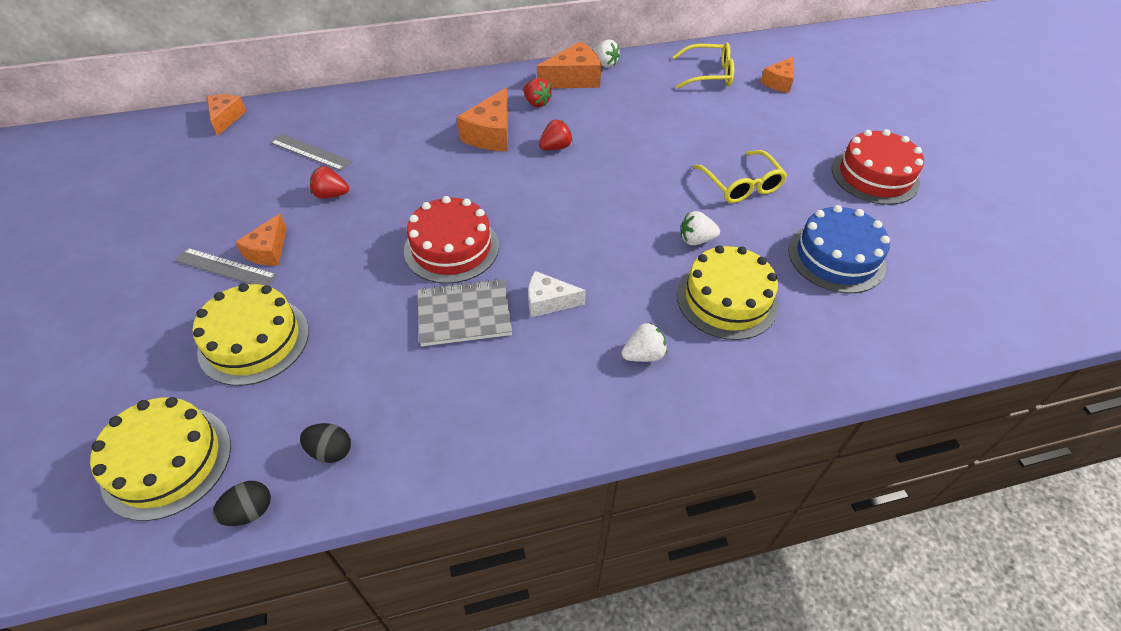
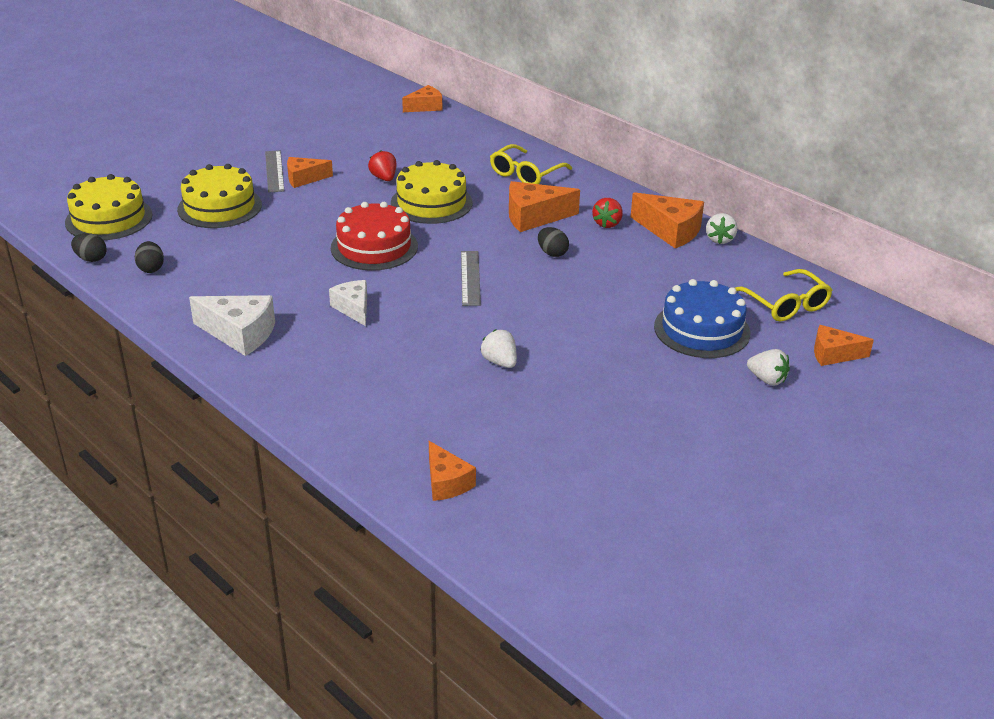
camera: 60 degrees right, 15 degrees down
grey ruler [270,134,352,171] -> grey ruler moved to [461,251,481,306]
grey notebook [417,279,512,346] -> none
red strawberry [539,120,573,150] -> black egg [538,227,569,257]
white strawberry [621,322,667,362] -> white strawberry moved to [747,349,790,386]
yellow cake [677,245,778,340] -> yellow cake moved to [391,160,473,224]
yellow glasses [693,150,787,203] -> yellow glasses moved to [490,144,572,184]
blue cake [788,205,890,294] -> blue cake moved to [654,279,750,358]
red cake [832,129,924,205] -> none
none -> white cheese [189,295,275,356]
none -> orange cheese [429,441,476,501]

